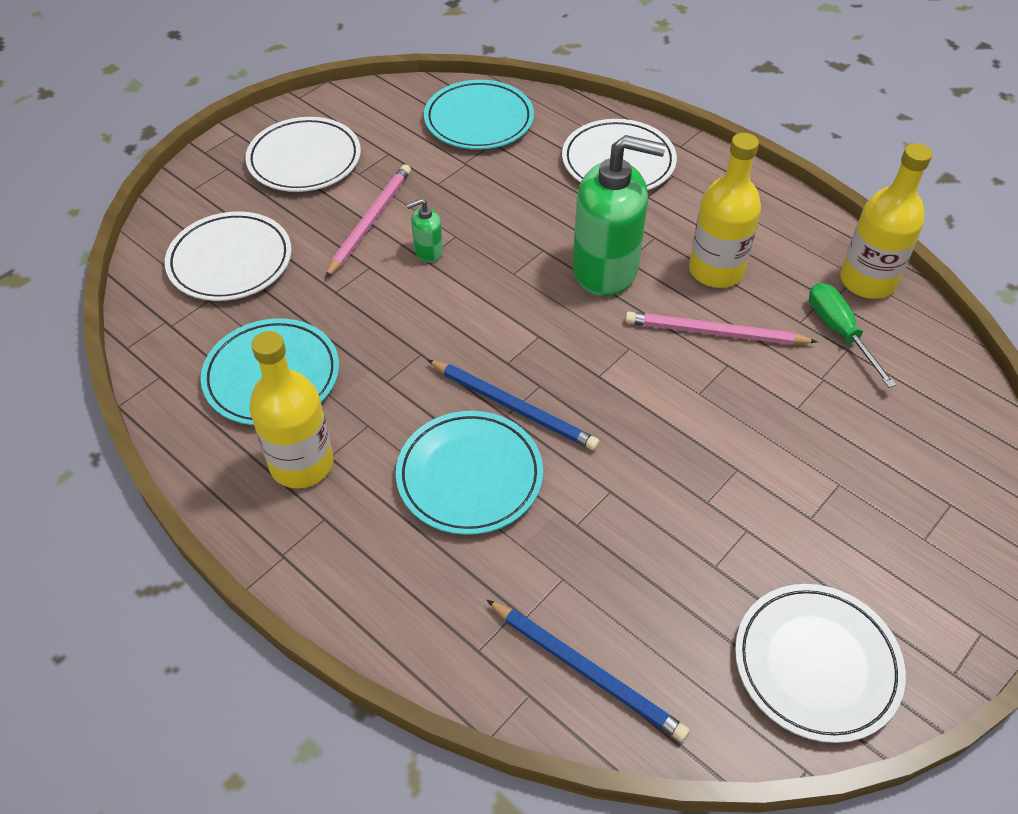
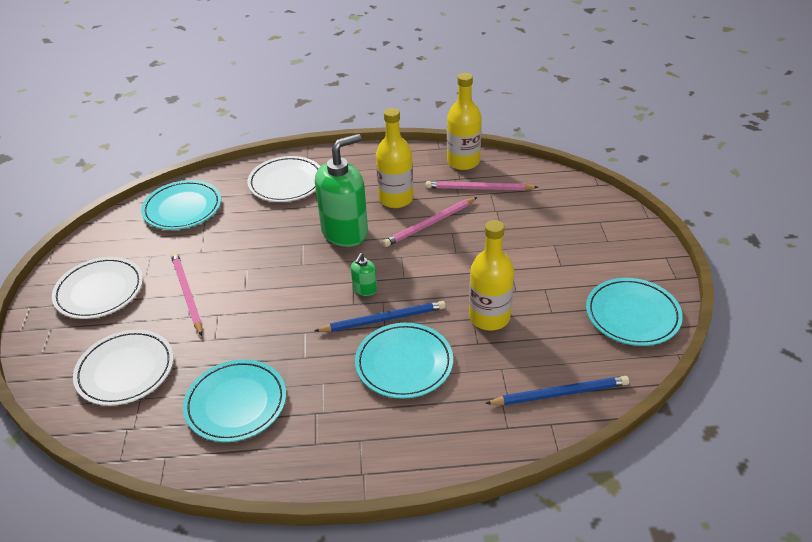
camera: 45 degrees left, 10 degrees down
yellow bottle [249,331,333,488] -> yellow bottle moved to [469,220,514,331]
green soap dispenser [406,198,443,262] -> green soap dispenser moved to [351,253,377,296]
white plate [735,584,906,743] -> turquoise plate [586,278,683,346]
green screwdriver [809,283,897,388] -> pink pencil [426,181,538,190]

